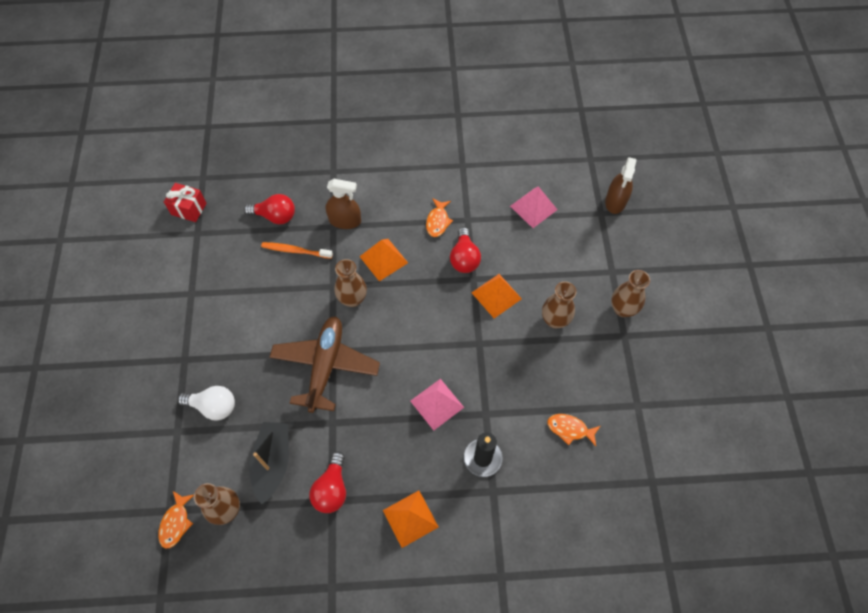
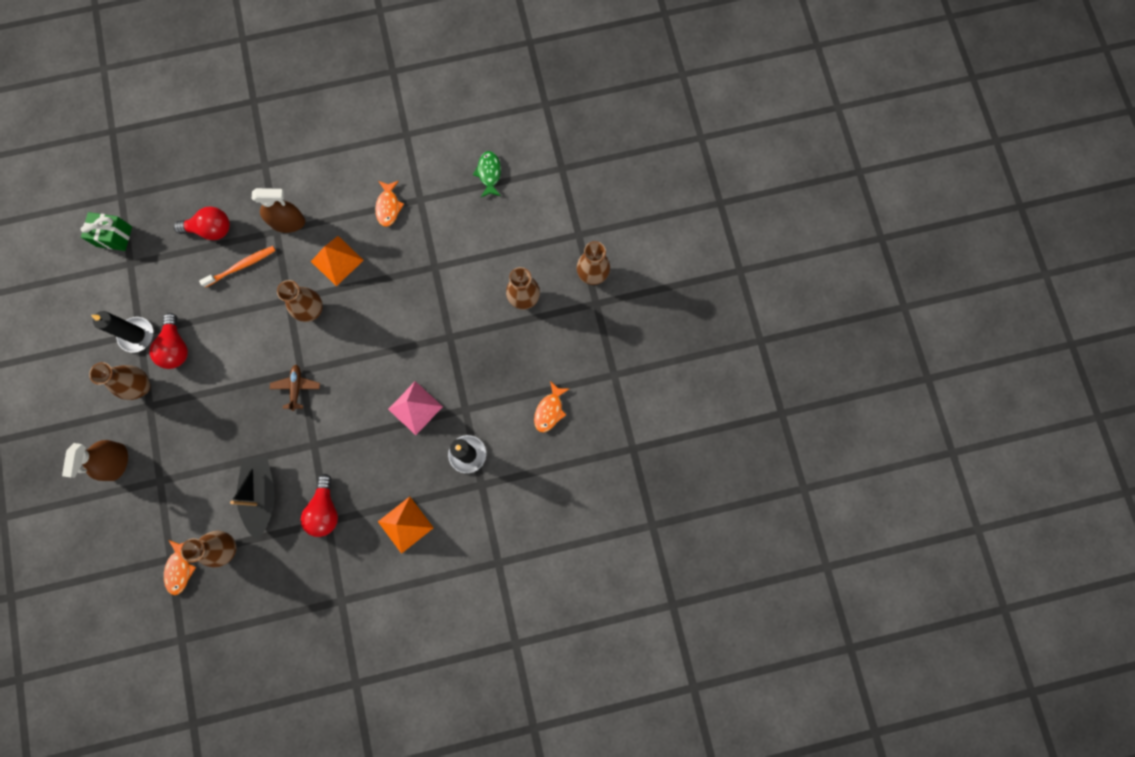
camera: 10 degrees left, 15 degrees up
red gift [164,183,207,222] -> green gift [81,212,132,251]
white light bulb [178,386,235,420] -> none
orange toothbrush [261,242,333,259] -> orange toothbrush turned 150 degrees clockwise [199,246,276,287]
brown plane [270,316,380,413] -> brown plane [270,365,320,411], size x0.44
red light bulb [450,227,481,273] -> red light bulb moved to [149,313,188,369]
orange pyramid [471,274,522,318] -> none
pink pyramid [510,186,558,228] -> green fish [473,151,501,197]
orange fish [548,414,600,446] -> orange fish turned 75 degrees counterclockwise [534,381,569,432]
brown spray bottle [605,157,636,214] -> brown spray bottle moved to [62,440,128,481]
none -> brown vase [89,362,151,400]
none -> black candle [91,311,153,353]

